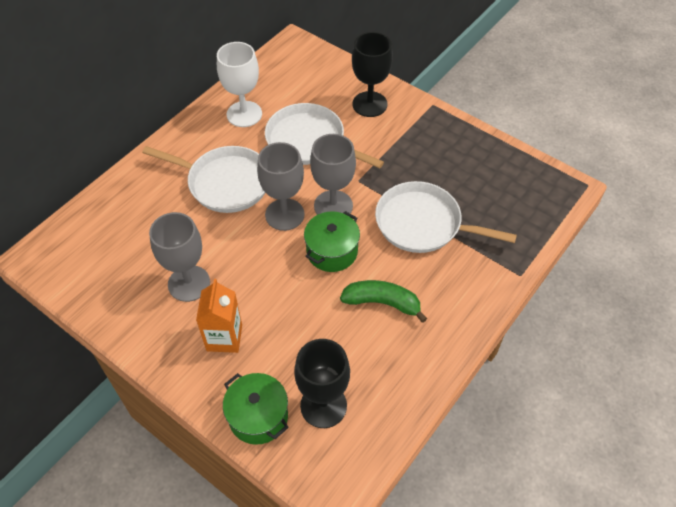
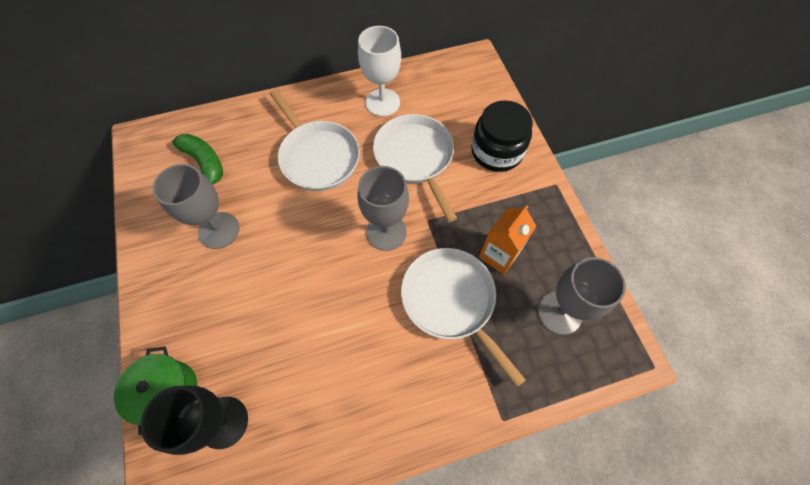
camera: 35 degrees right, 10 degrees up
orange carton [196,279,242,353] -> orange carton moved to [479,205,536,274]
grey goblet [257,142,305,231] -> grey goblet moved to [538,257,626,335]
green pot [304,211,360,272] -> none
green banana [340,280,427,323] -> green banana moved to [172,134,223,184]
black goblet [352,32,393,117] -> black jar [471,100,533,172]

